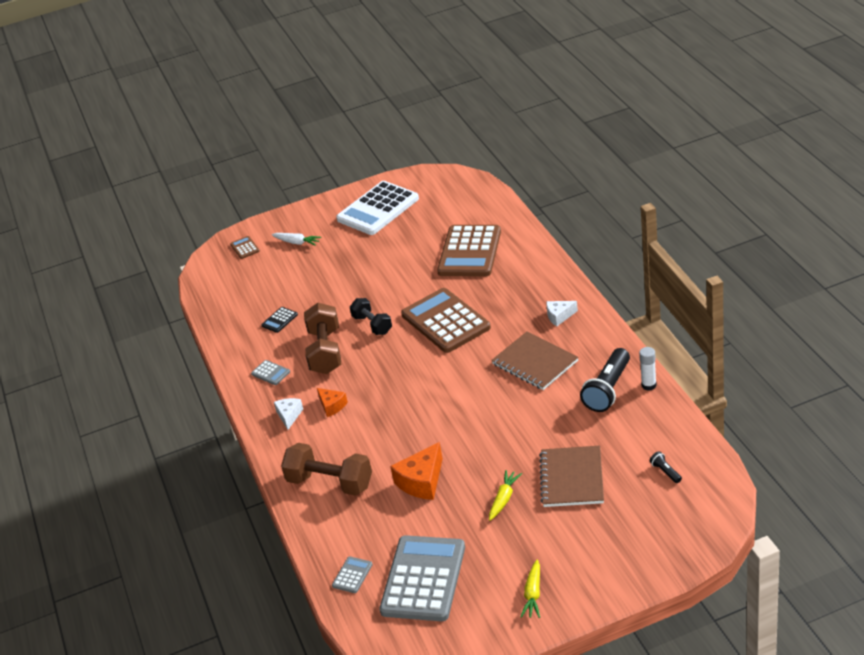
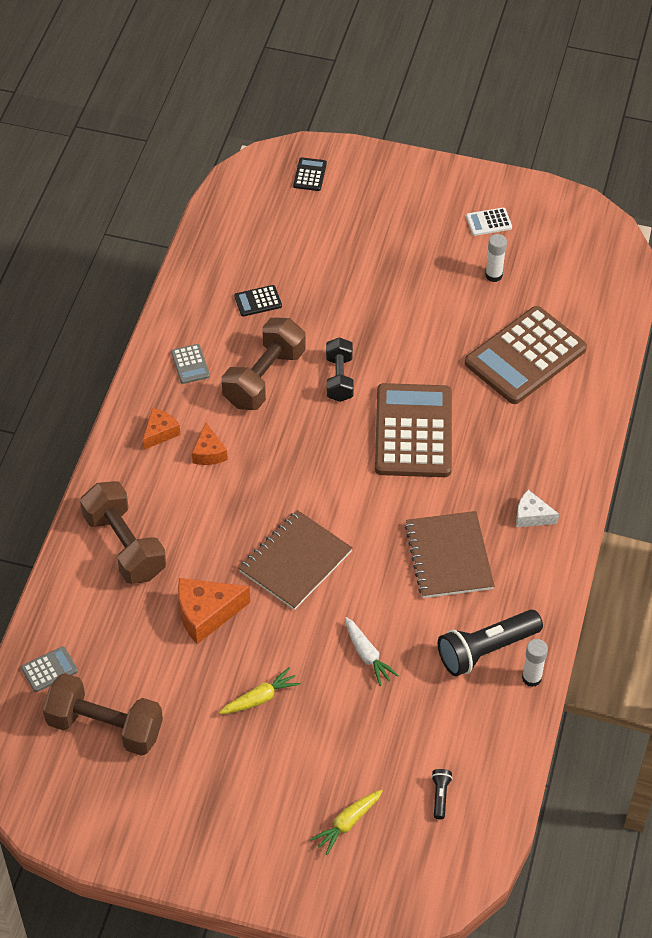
camera: 30 degrees right, 15 degrees up
brown calculator [230,236,260,259] -> black calculator [293,157,327,191]
white carrot [272,233,322,246] -> white carrot moved to [345,617,399,686]
white cheese [274,398,303,430] -> orange cheese [143,408,180,450]
white calculator [336,181,419,235] -> white calculator [466,208,512,236], size x0.41
grey calculator [379,535,465,621] -> brown dumbbell [43,673,163,756]
yellow carrot [520,560,540,618] -> yellow carrot moved to [310,790,382,855]
brown notebook [539,445,604,507] -> brown notebook moved to [239,510,353,610]
none -> white glue stick [485,234,507,282]

